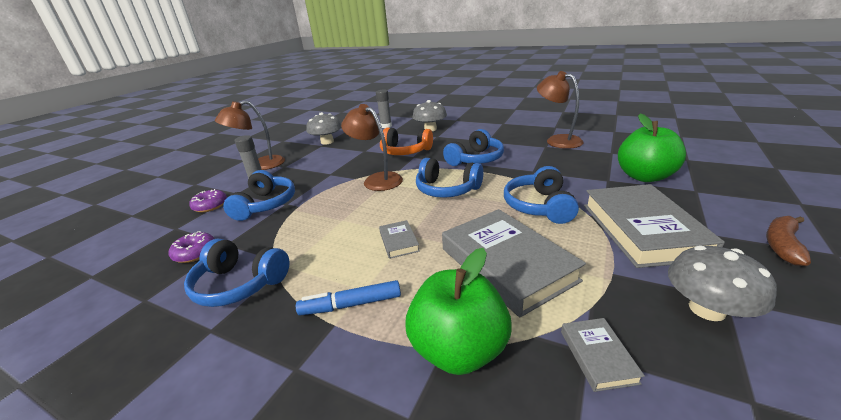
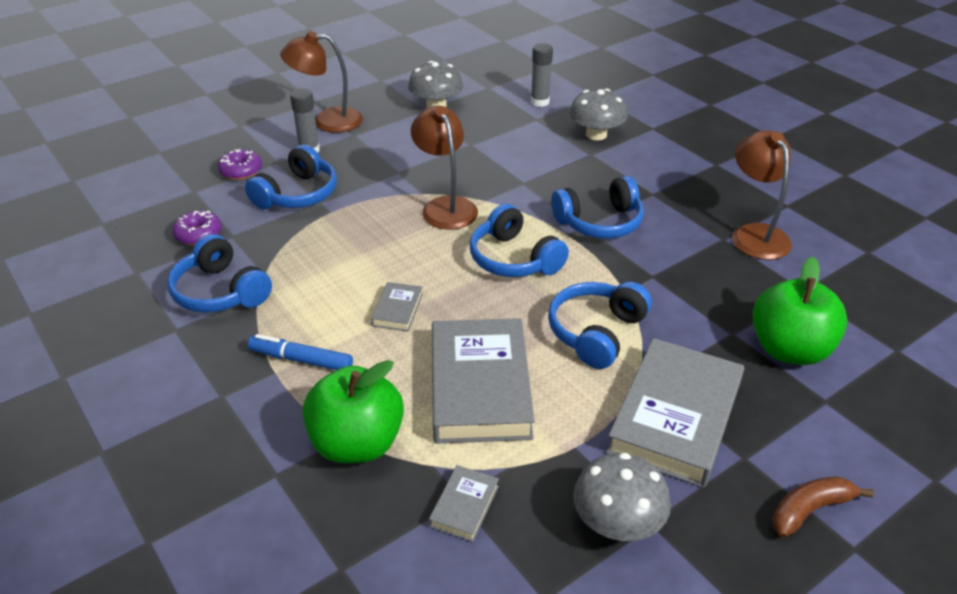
camera: 25 degrees right, 10 degrees up
orange headphones [380,128,433,155] -> none

